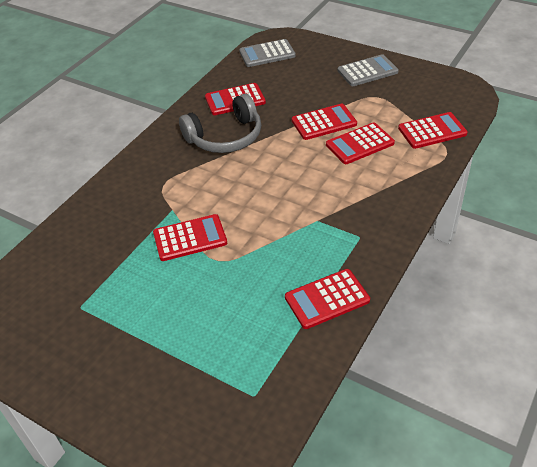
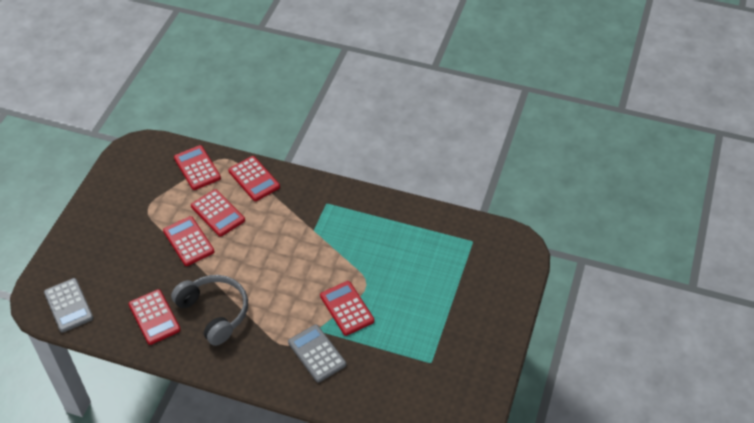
camera: 105 degrees left, 5 degrees up
red calculator [285,269,370,329] -> red calculator moved to [228,156,280,201]
grey calculator [338,54,399,86] -> grey calculator moved to [288,324,346,382]

